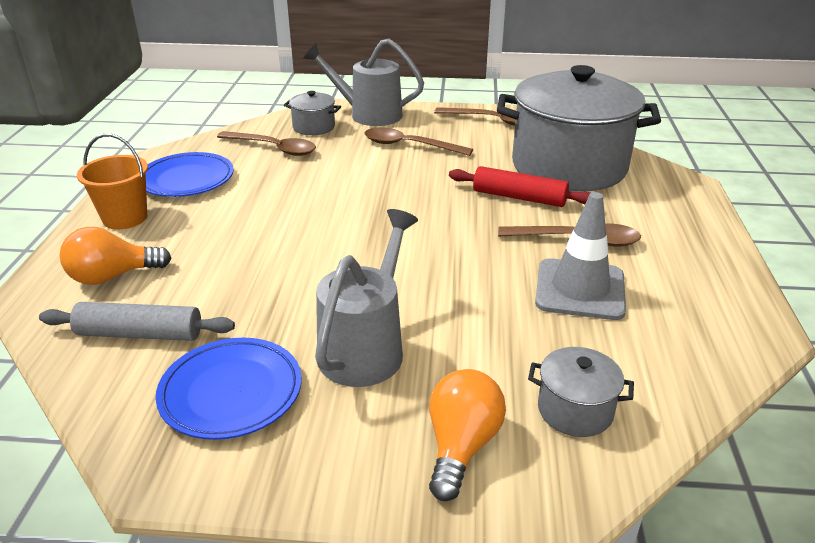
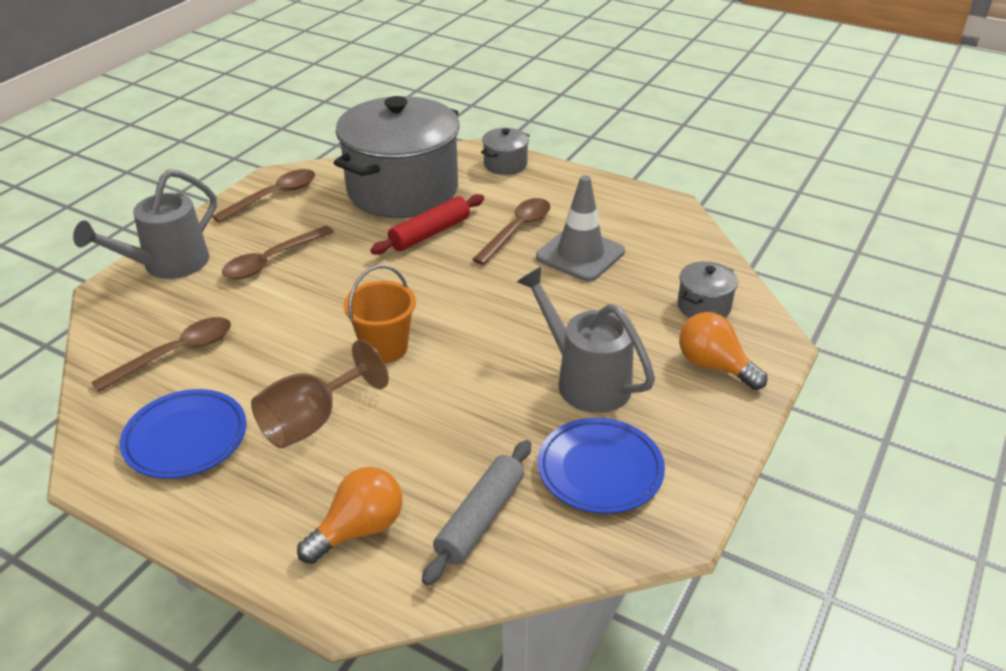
camera: 65 degrees left, 5 degrees up
orange light bulb [60,227,171,285] -> orange light bulb turned 135 degrees counterclockwise [297,467,402,564]
orange bucket [77,134,148,230] -> orange bucket moved to [344,265,416,363]
grey pot [284,91,341,135] -> grey pot moved to [481,128,530,175]
none -> brown goblet [251,339,389,448]

